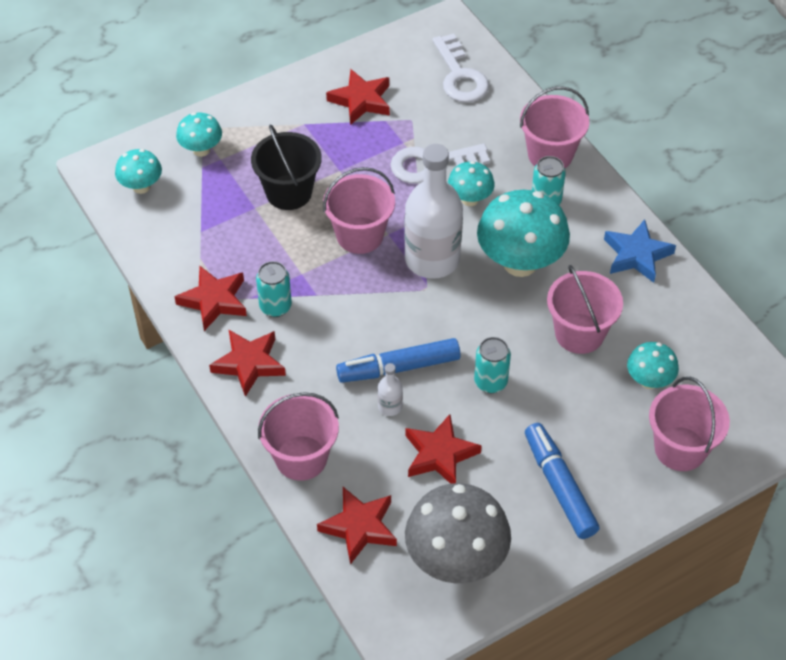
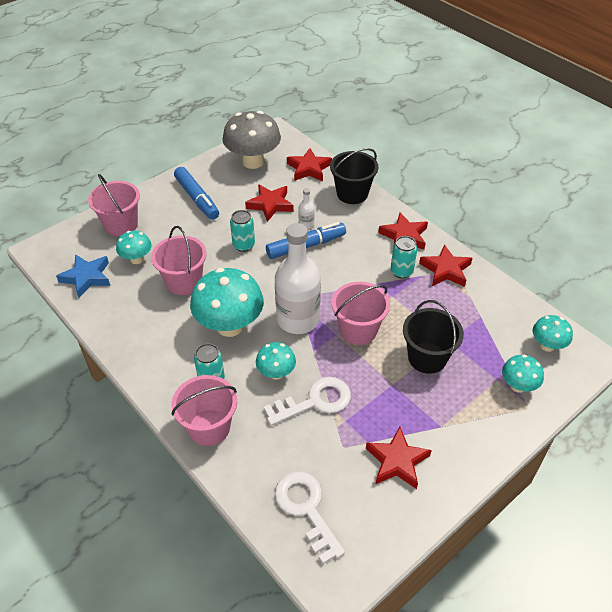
camera: 170 degrees right, 5 degrees down
pink bucket [258,392,339,481] -> black bucket [330,148,379,204]
blue star [604,220,676,283] -> blue star moved to [56,254,110,298]

